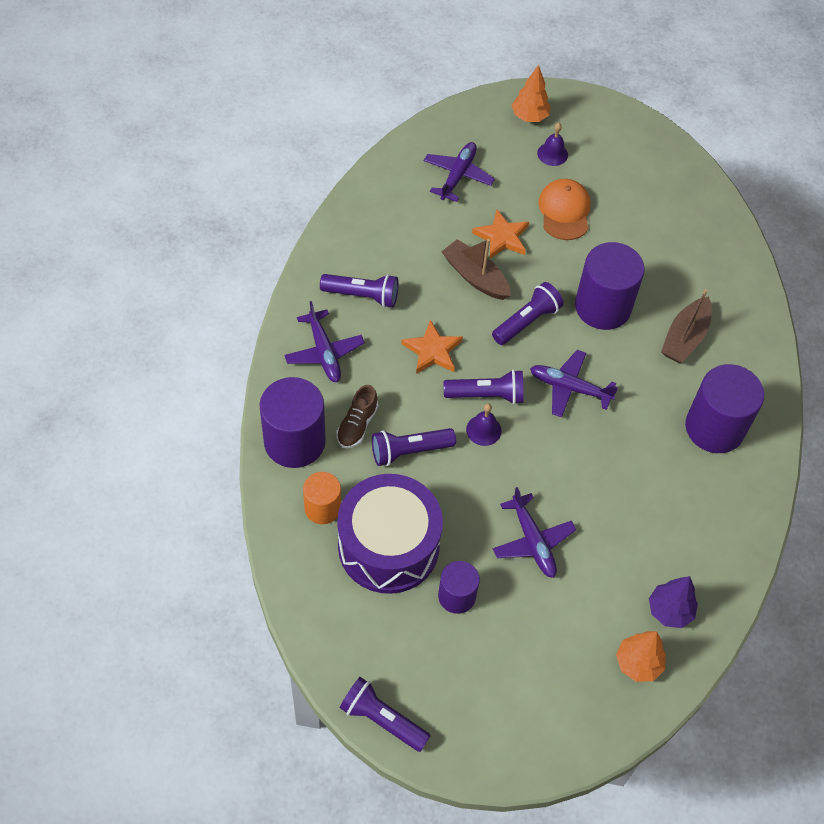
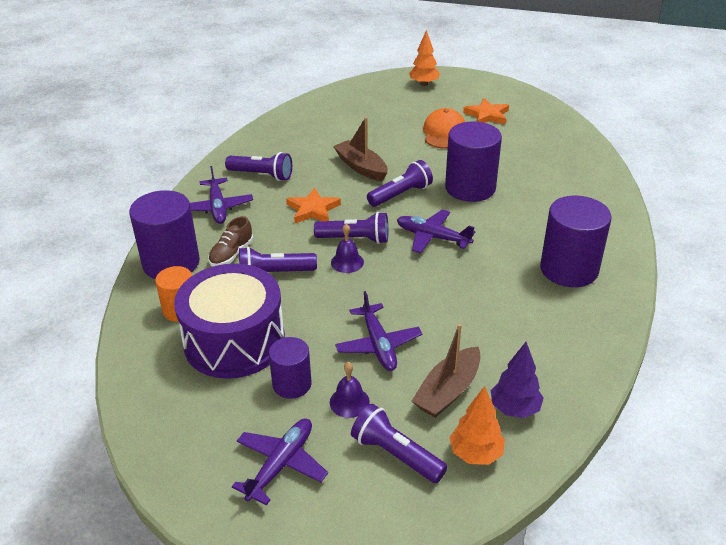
camera: 10 degrees right, 20 degrees down
purple flashlight [340,677,431,752] -> purple flashlight moved to [351,404,447,483]
purple plane [424,142,495,202] -> purple plane moved to [232,419,328,505]
orange star [472,210,529,259] -> orange star moved to [463,98,509,125]
purple bell [537,123,568,166] -> purple bell moved to [330,362,370,418]
brown boat [661,289,712,363] -> brown boat moved to [412,324,481,418]

